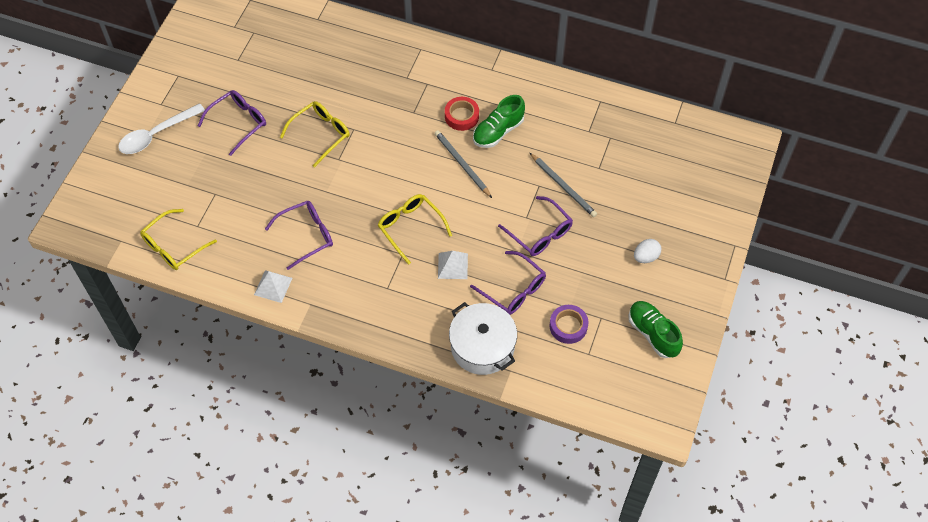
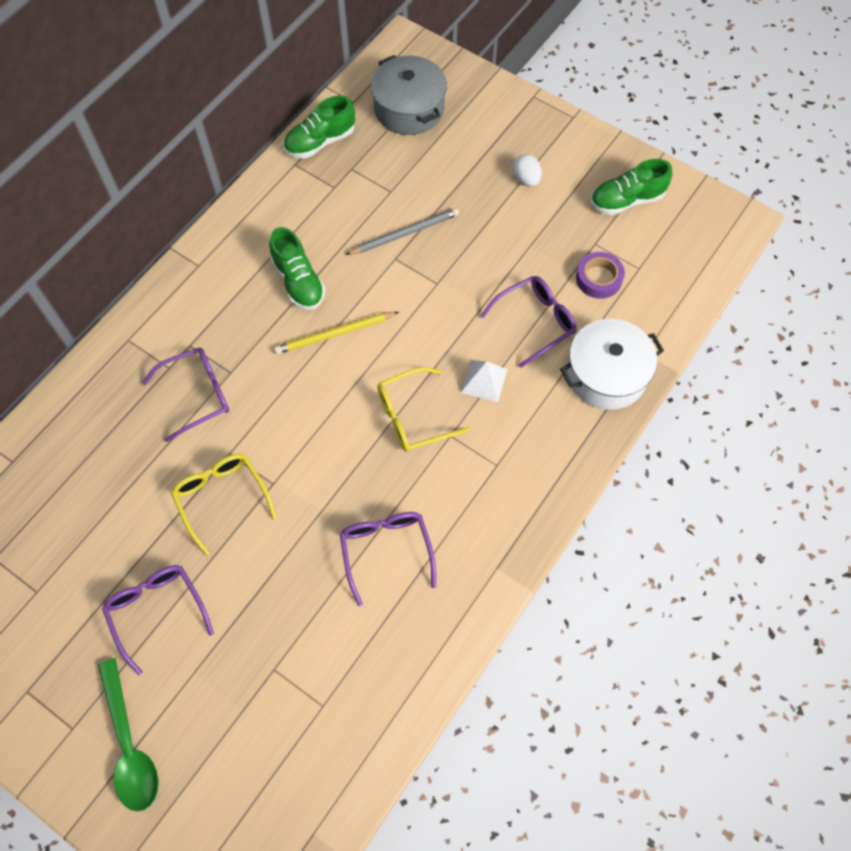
camera: 75 degrees left, 5 degrees up
white spoon [118,103,205,154] -> green spoon [98,658,159,812]
yellow glasses [140,209,217,270] -> none
white pyramid [254,270,292,303] -> none
grey pencil [435,130,492,198] -> yellow pencil [274,312,399,354]
red tape [445,97,479,131] -> none
purple glasses [498,196,573,256] -> purple glasses moved to [142,347,229,442]
none -> green shoe [284,95,355,158]
none -> grey pot [371,55,447,135]

